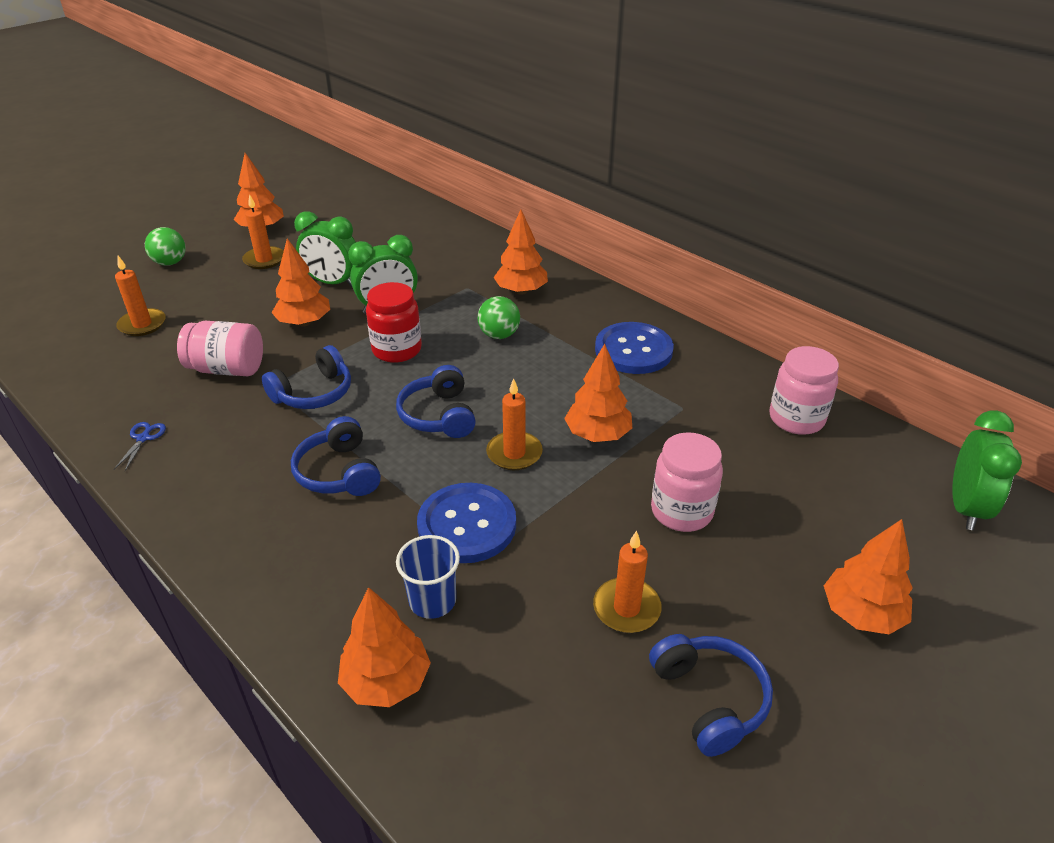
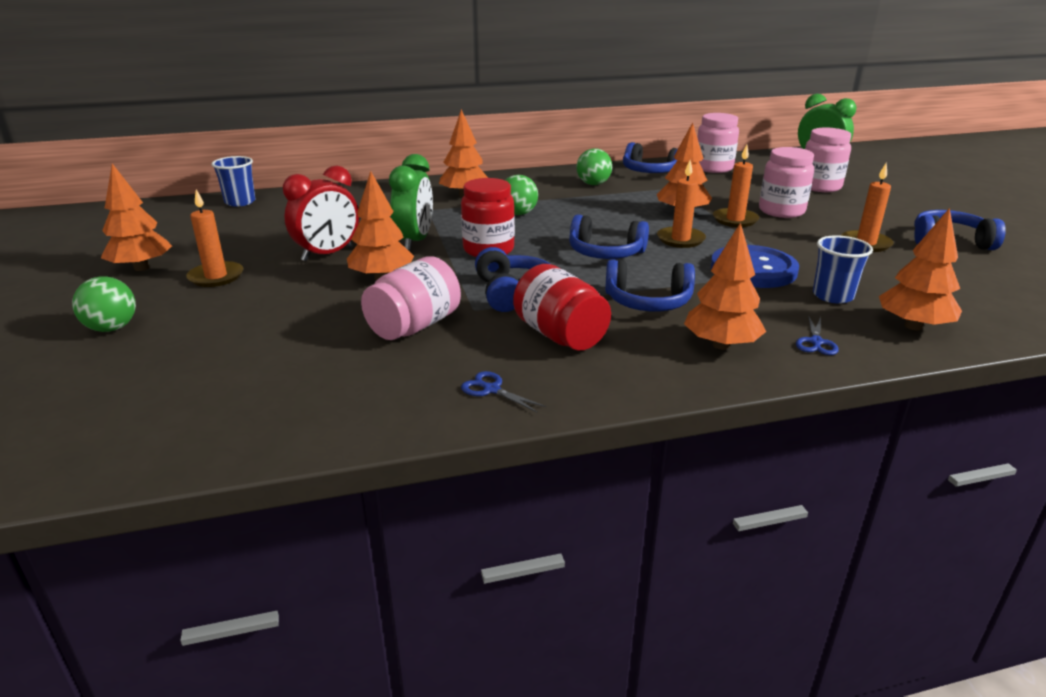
camera: 60 degrees left, 10 degrees down
orange candle [115,256,166,336] -> orange candle moved to [713,144,759,227]
green clock [294,211,356,287] -> red clock [283,165,359,261]
blue button [595,322,674,374] -> green ball [576,148,612,185]
orange tree [824,519,913,634] -> orange tree moved to [684,222,766,350]
none -> blue cup [211,156,256,207]
none -> red jar [513,264,611,350]
none -> blue headphones [623,142,678,173]
none -> blue scissors [796,315,839,355]
none -> pink jar [805,127,851,192]

